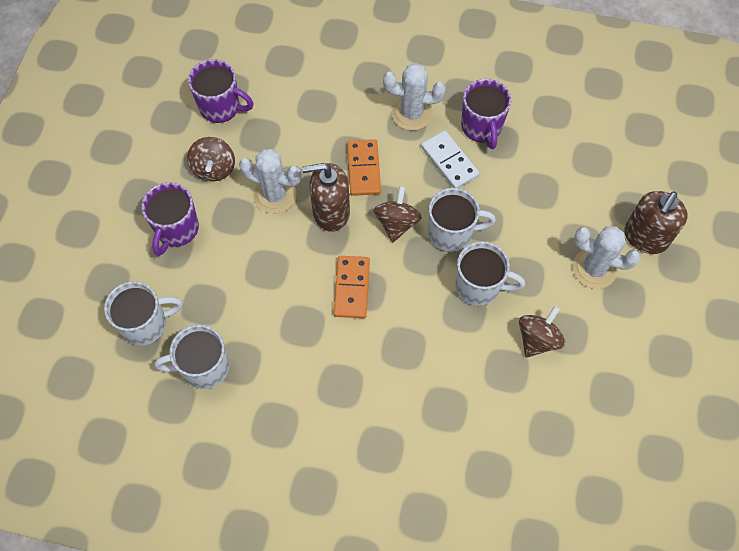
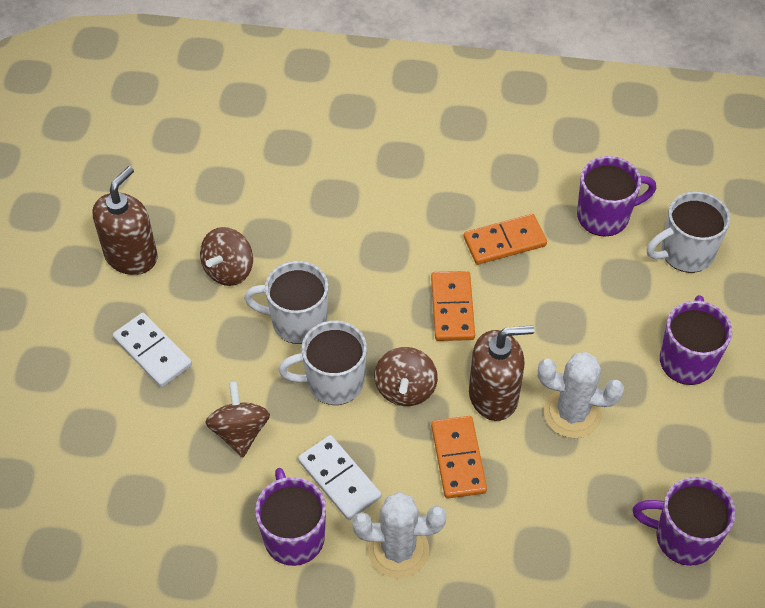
camera: 175 degrees right, 10 degrees down
white mug [154,325,229,389] -> purple mug [577,156,656,236]
brown spinning top [187,137,235,181] -> brown spinning top moved to [205,381,270,457]
white cactus [572,226,641,289] -> white domino [113,313,192,387]
brown soap dispenser [624,191,688,254] -> brown soap dispenser moved to [93,166,158,275]
none -> orange domino [464,214,547,265]

